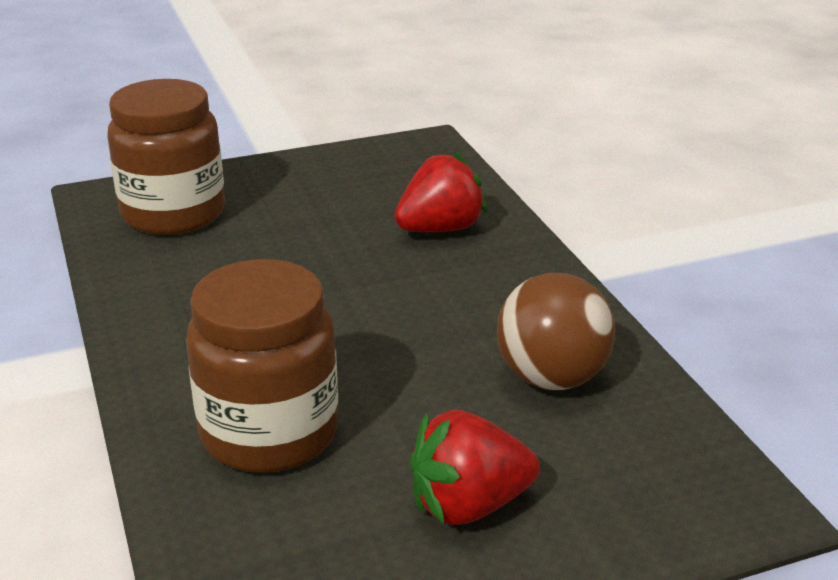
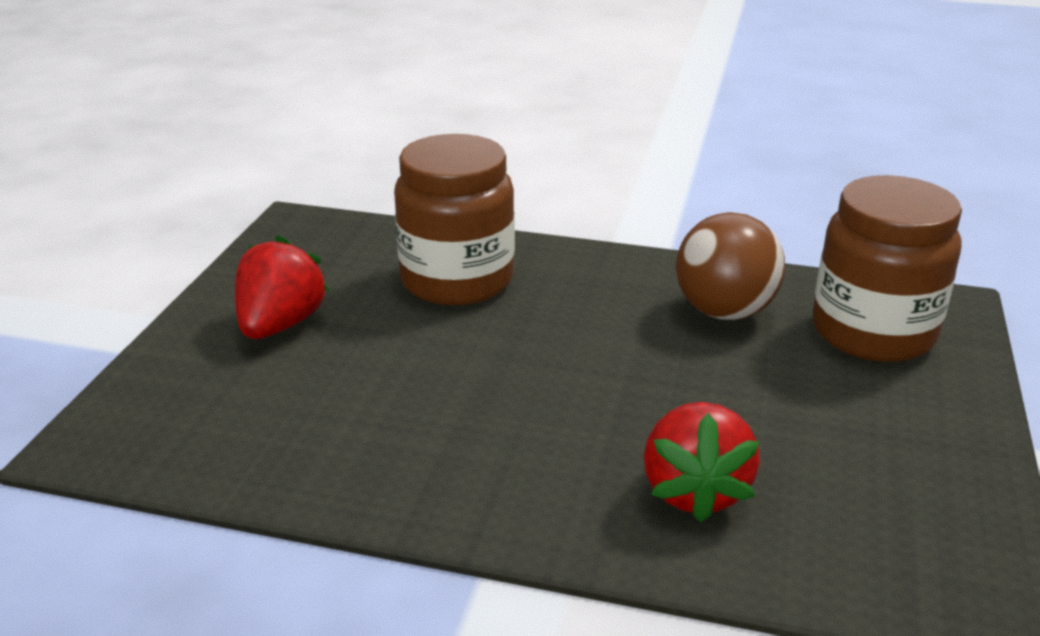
camera: 125 degrees right, 0 degrees up
brown ball [497,273,615,390] -> brown ball moved to [676,212,785,320]

